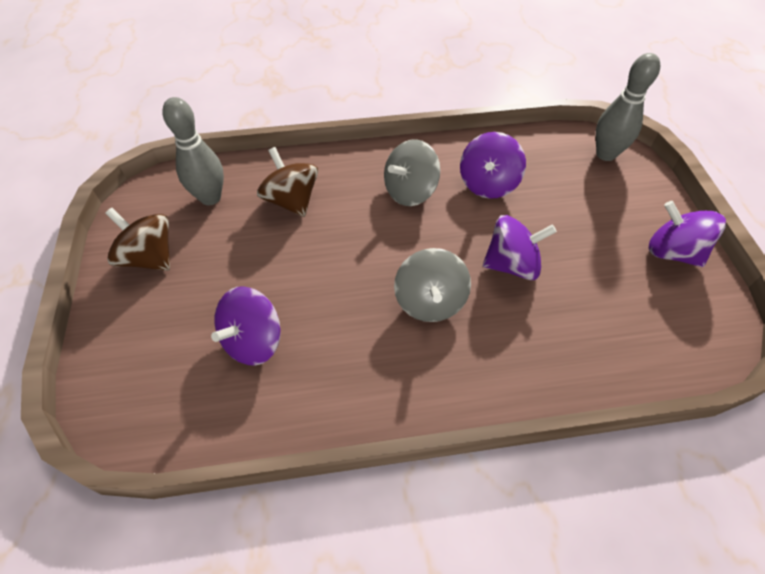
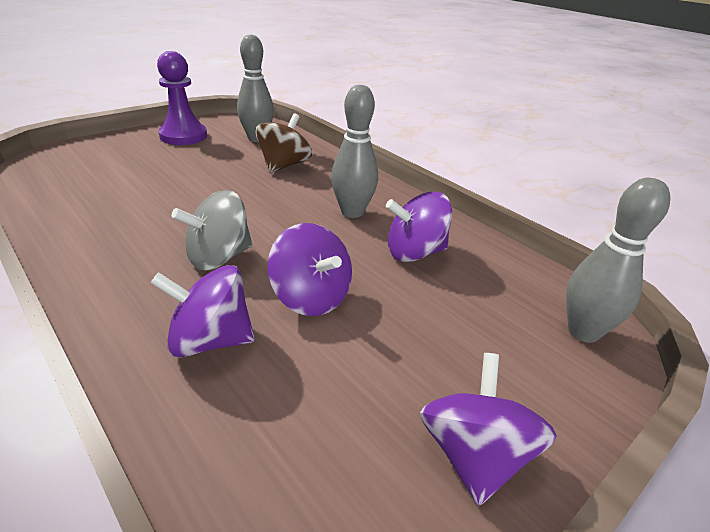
camera: 55 degrees right, 20 degrees down
brown spinning top [105,208,170,271] -> purple pawn [157,51,207,145]
purple spinning top [211,286,281,366] -> purple spinning top moved to [151,265,255,357]
grey spinning top [384,139,440,206] -> grey bowling pin [331,85,378,218]

